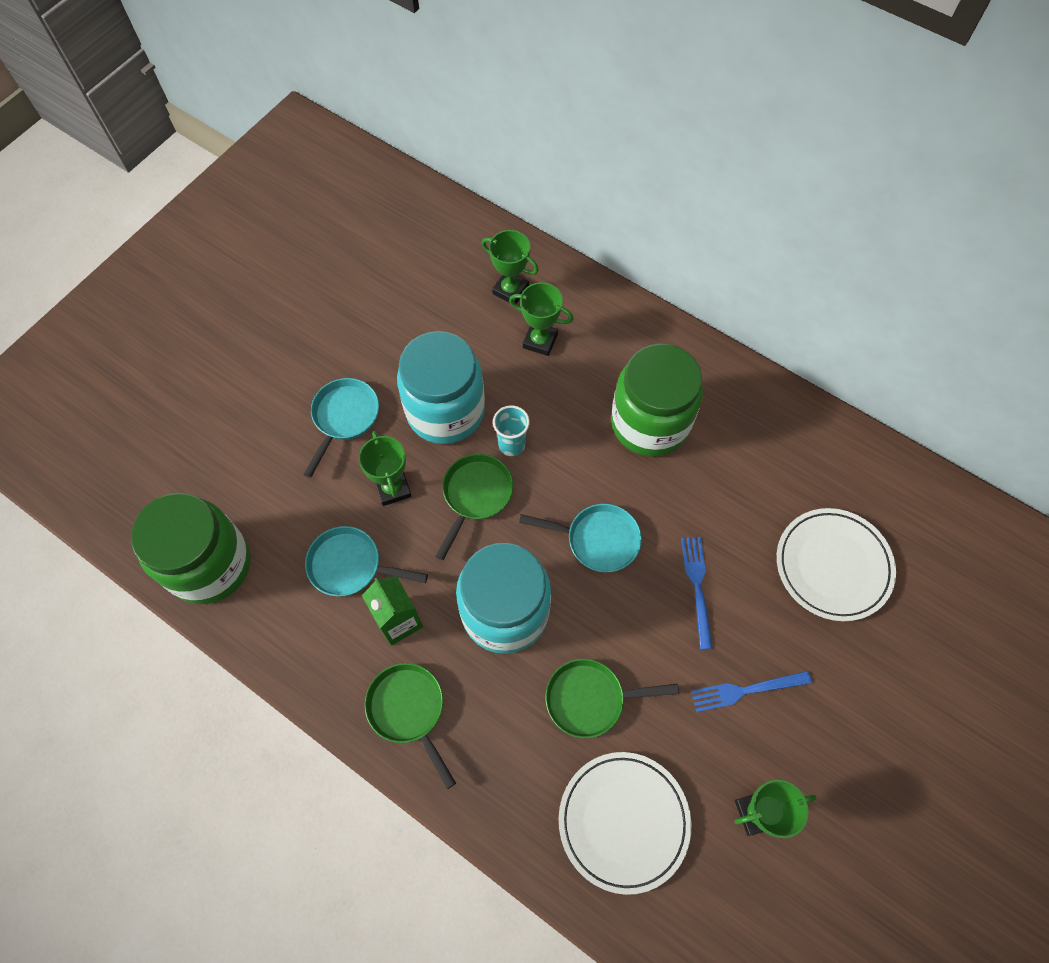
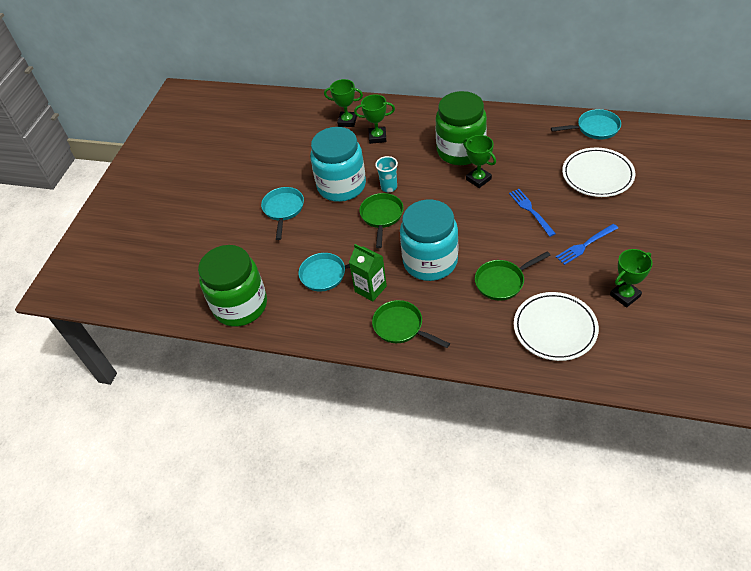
camera: 15 degrees left, 15 degrees down
green trophy [358,431,412,506] -> green trophy moved to [463,135,496,188]
turquoise pan [519,504,642,572] -> turquoise pan moved to [551,109,621,139]

